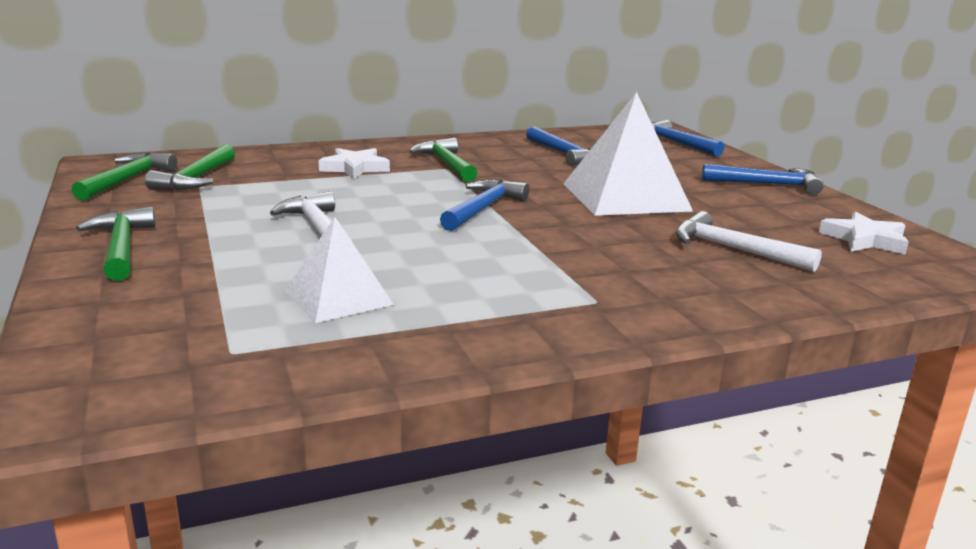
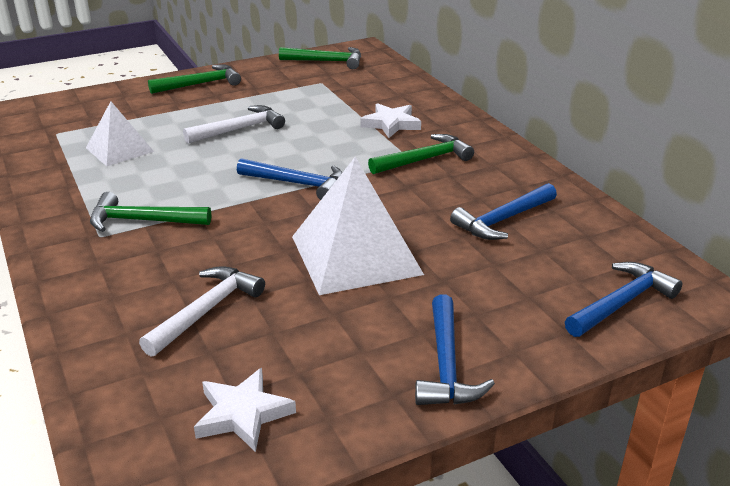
camera: 85 degrees right, 10 degrees up
green hammer [145,145,235,191] -> green hammer moved to [90,192,211,232]

